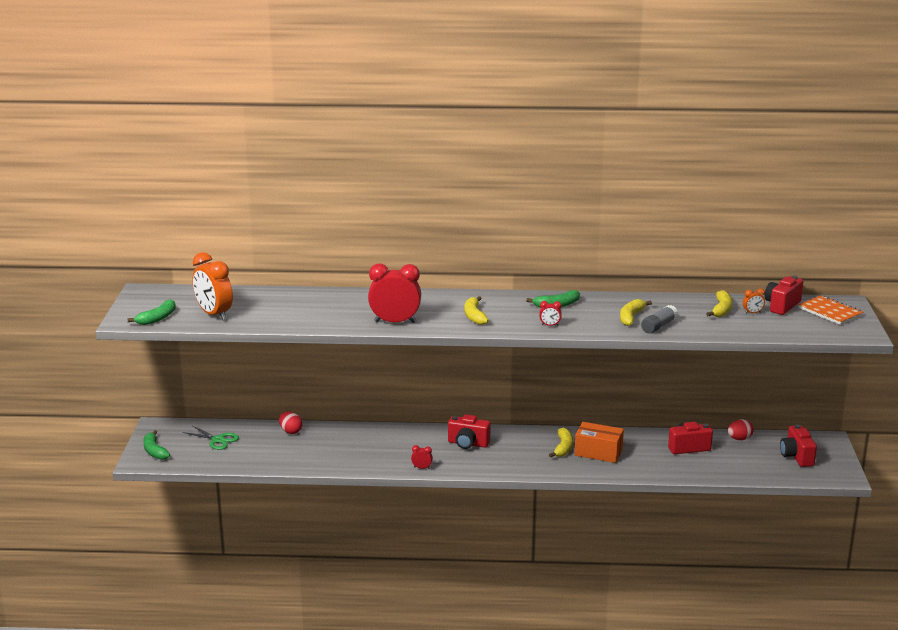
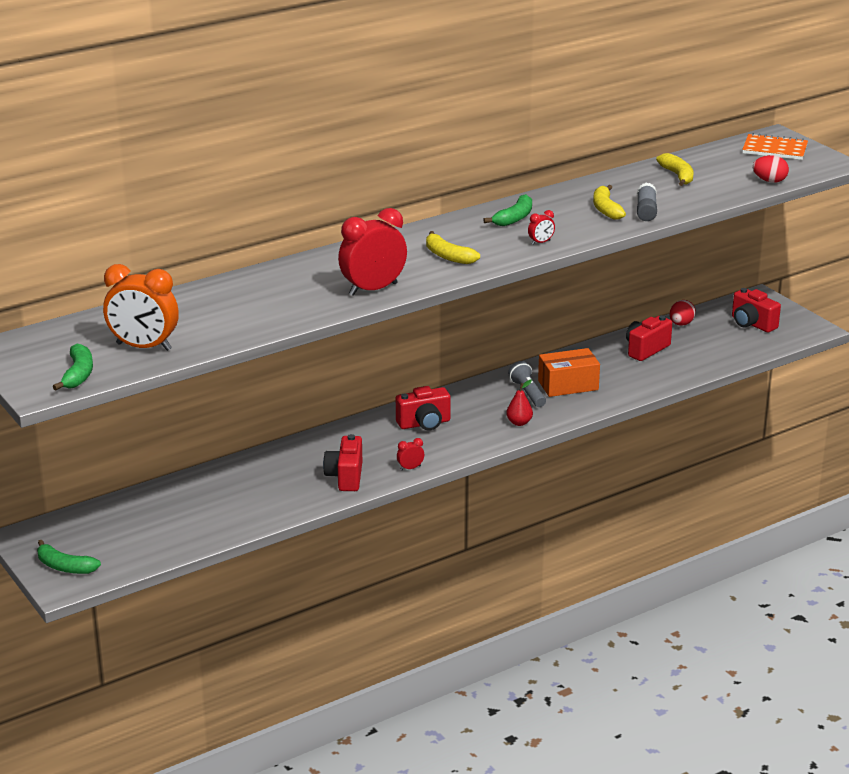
camera: 35 degrees left, 5 degrees up
green scissors [183,425,239,450] -> none
red egg [279,412,302,434] -> red egg moved to [753,155,789,183]
yellow banana [549,428,573,458] -> grey flashlight [508,361,546,407]
orange clock [743,289,765,314] -> none
red camera [764,275,803,315] -> red camera moved to [323,434,362,491]
none -> red pear [506,379,533,426]

